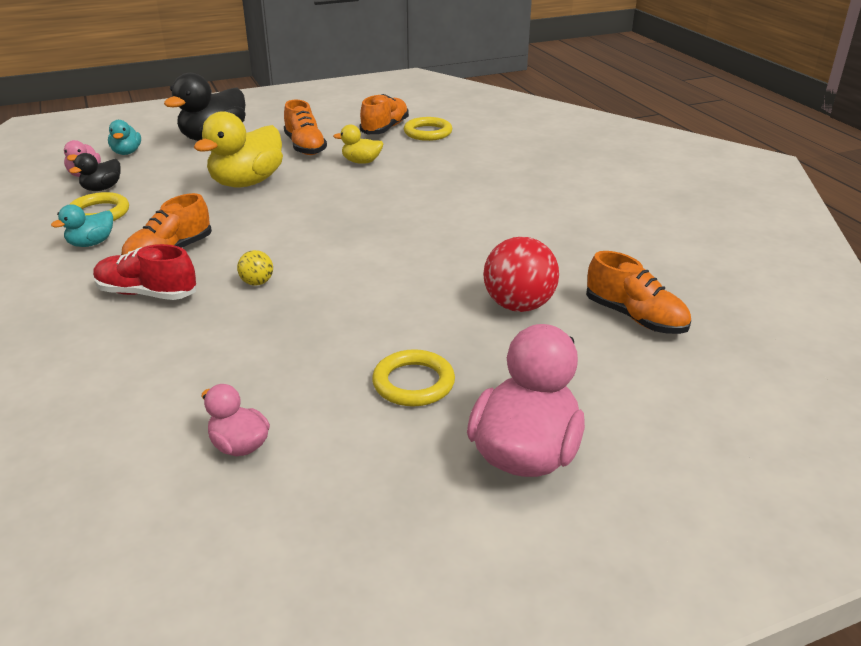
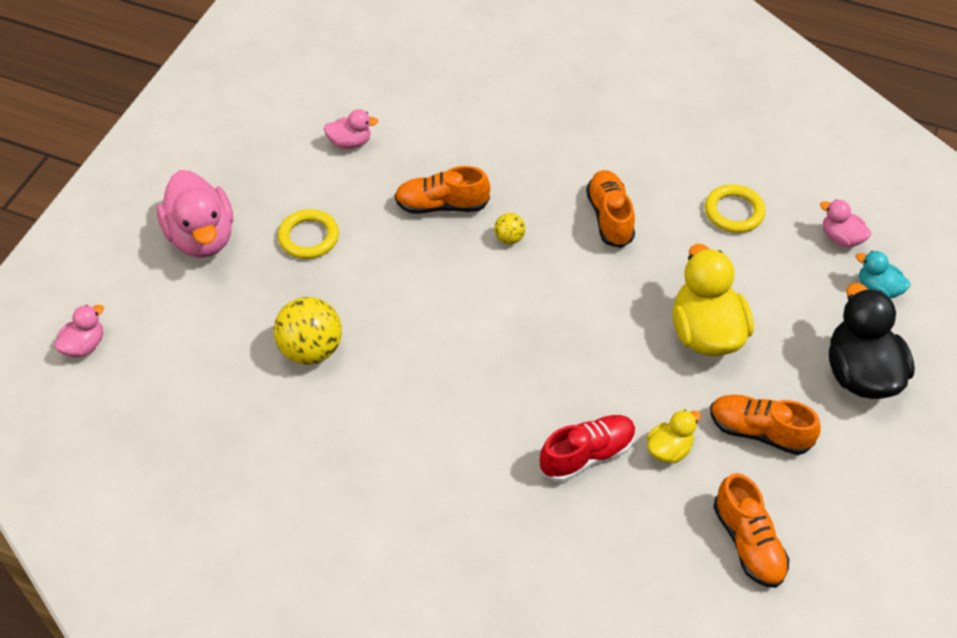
camera: 135 degrees right, 20 degrees up
turquoise duck [51,204,113,247] -> none
black duck [69,153,121,191] -> none
red shoe [93,244,196,300] -> red shoe moved to [540,415,636,482]
yellow ring [404,117,452,141] -> none
red ball [483,236,559,312] -> yellow ball [274,297,342,365]
orange shoe [586,251,691,334] -> orange shoe moved to [395,166,490,214]
none -> pink duck [54,305,104,357]

